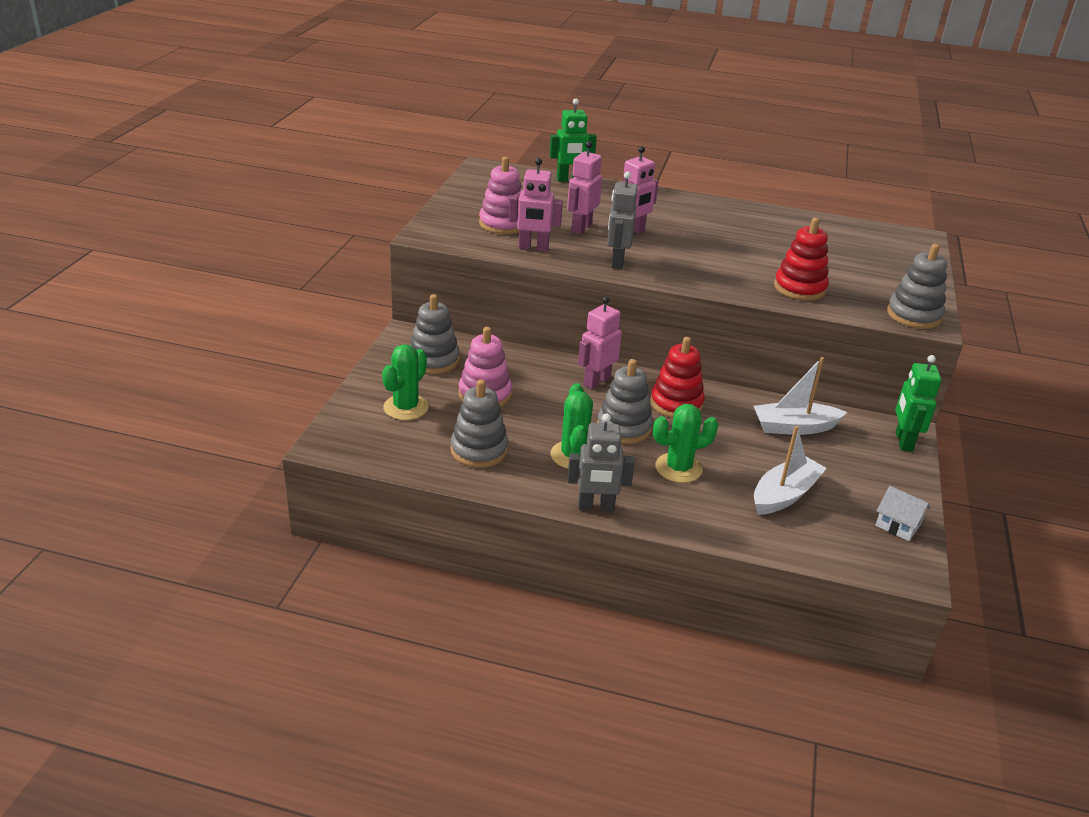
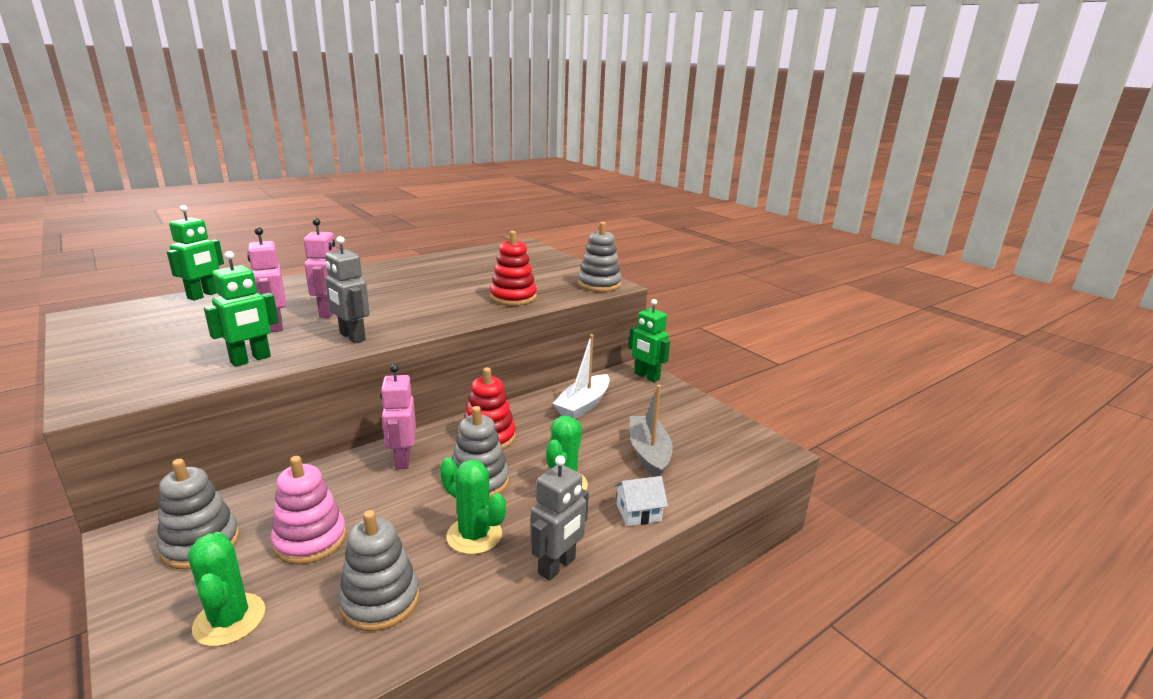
camera: 50 degrees left, 10 degrees down
pink stacking toy [479,156,522,235] -> none
pink robot [509,158,563,251] -> green robot [204,251,279,367]
white boat [754,426,827,515] -> grey boat [630,385,673,477]
white house [875,486,930,541] -> white house moved to [614,476,668,526]

